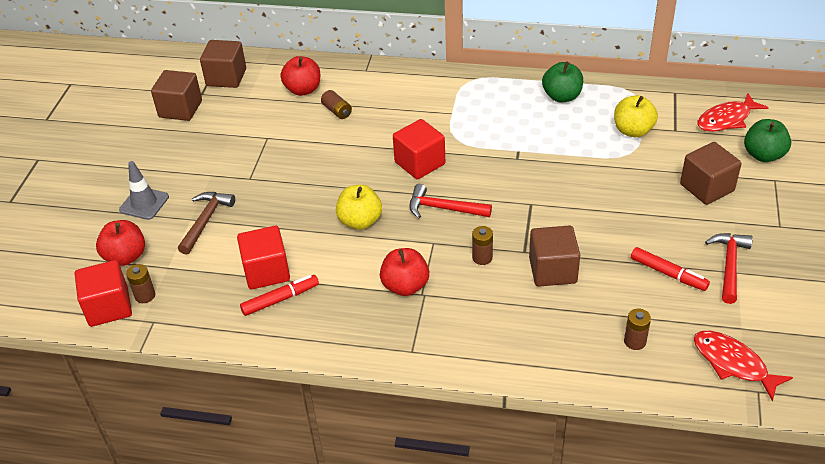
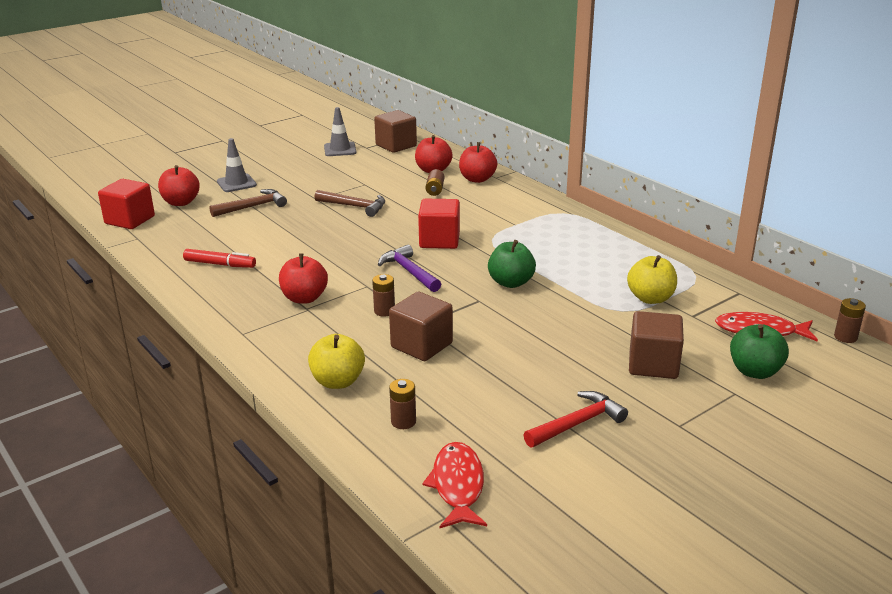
camera: 40 degrees right, 15 degrees down
brown battery [126,264,155,303] -> brown battery moved to [834,298,866,343]
brown cube [151,70,202,121] -> grey traffic cone [324,107,356,156]
red cube [237,226,290,289] -> none
yellow apple [336,185,382,230] -> yellow apple moved to [308,334,365,389]
red hammer [409,184,492,218] -> purple hammer [378,245,441,292]
green apple [542,61,583,102] -> green apple moved to [488,240,536,288]
red marker [631,247,710,291] -> none
none -> brown hammer [314,190,385,217]
none -> red apple [459,142,497,183]

